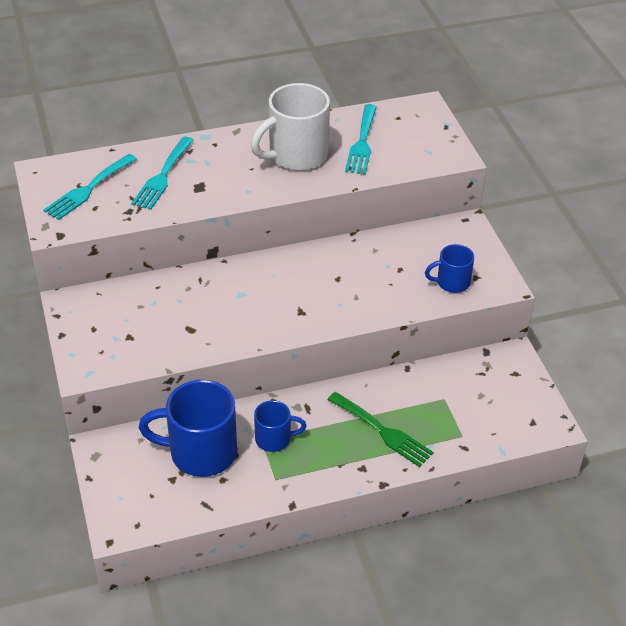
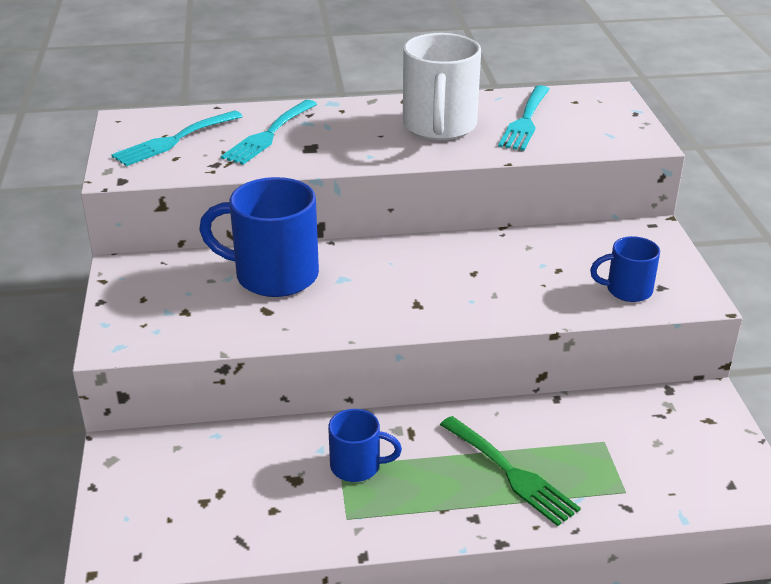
camera: 10 degrees right, 10 degrees down
blue mug [139,380,237,477] -> blue mug moved to [199,177,319,297]
white mug [251,83,330,171] -> white mug turned 60 degrees counterclockwise [403,33,481,140]

